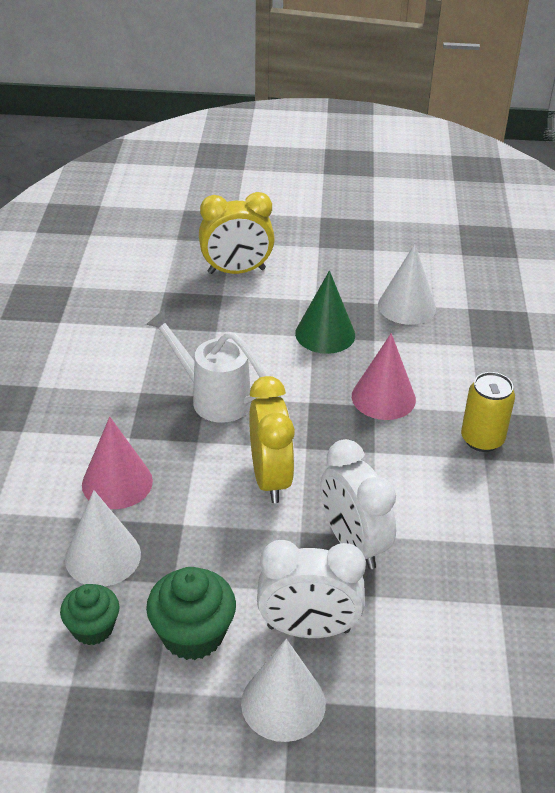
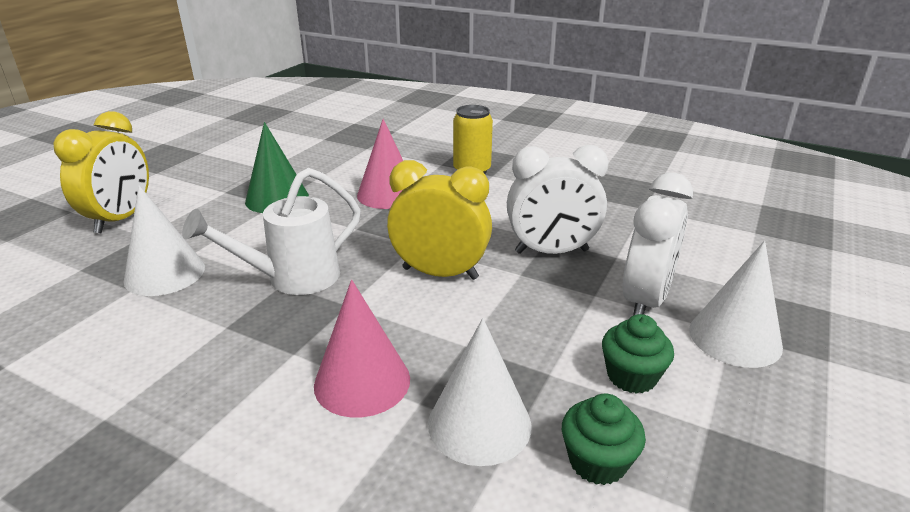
camera: 65 degrees left, 10 degrees down
green cupcake [146,567,236,660] -> green cupcake [602,314,674,394], size x0.67
white cone [378,244,436,325] -> white cone moved to [124,185,205,296]

